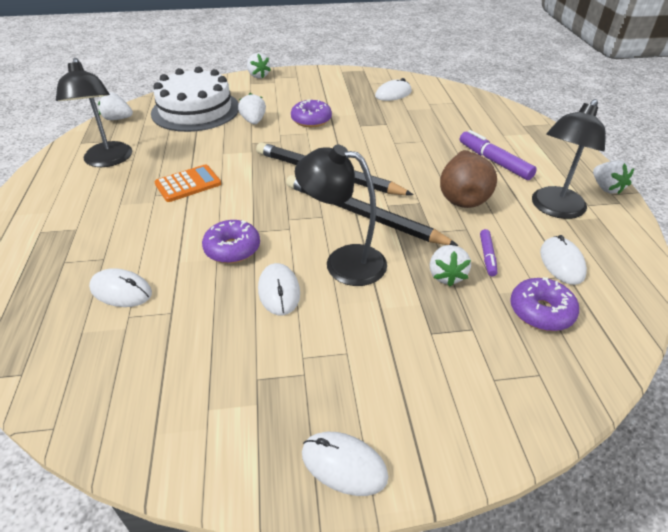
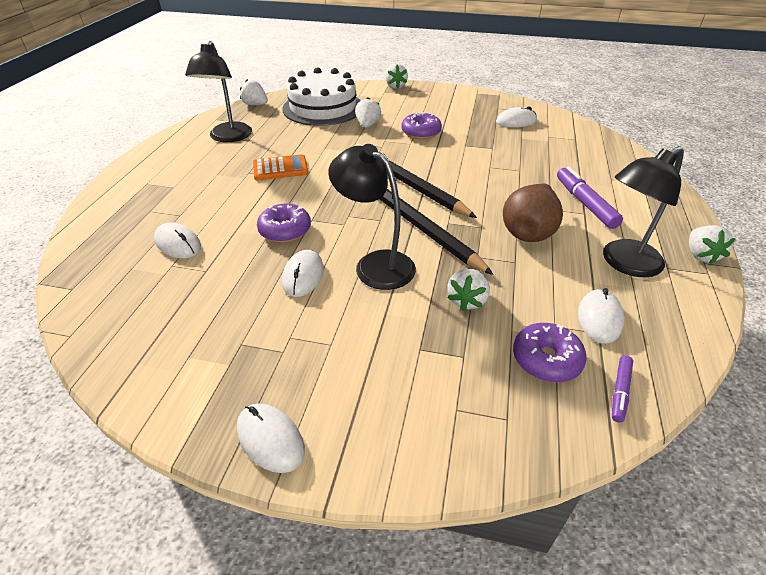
camera: 20 degrees right, 0 degrees up
purple marker [480,229,497,276] -> purple marker moved to [612,355,633,423]

